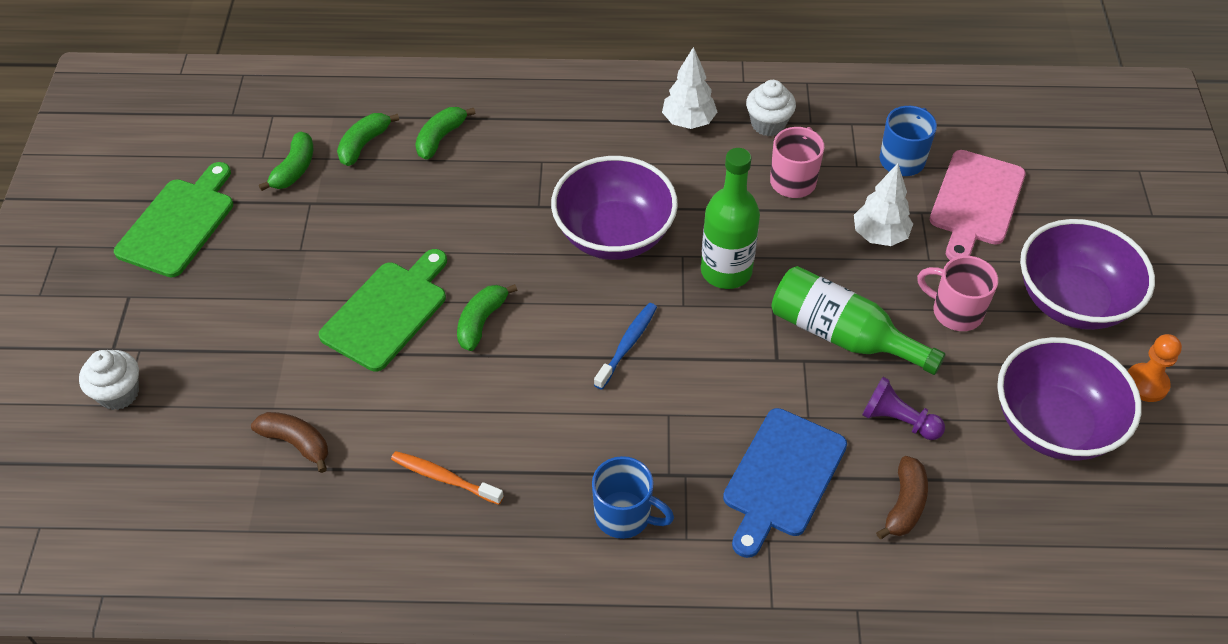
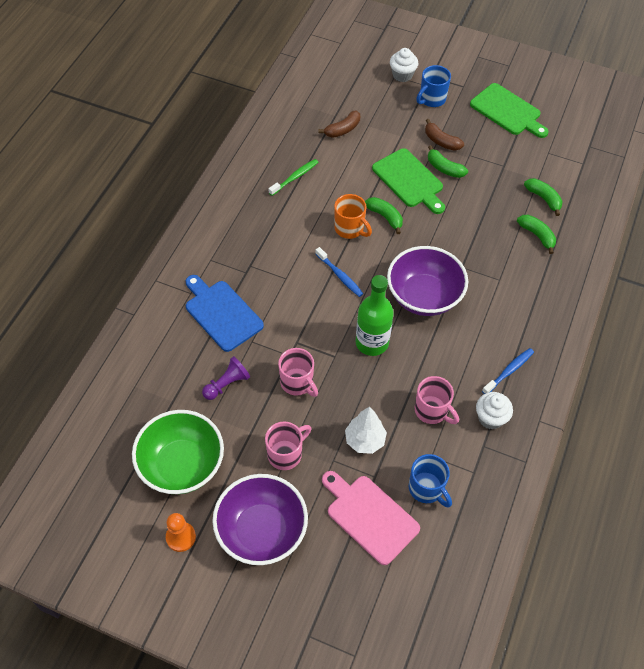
camera: 110 degrees right, 5 degrees up
green banana [259,132,313,191] -> green banana moved to [428,145,468,178]
orange toothbrush [391,451,504,505] -> green toothbrush [269,159,318,196]
blue mug [592,456,674,539] -> blue mug moved to [416,65,451,107]
white tree [662,47,717,129] -> blue toothbrush [482,348,534,394]
green bottle [772,266,945,375] -> pink mug [278,348,318,397]
brown banana [876,456,928,539] -> brown banana moved to [425,119,464,151]
purple bowl [997,337,1142,461] -> green bowl [132,410,224,494]
none -> orange mug [334,194,372,239]

